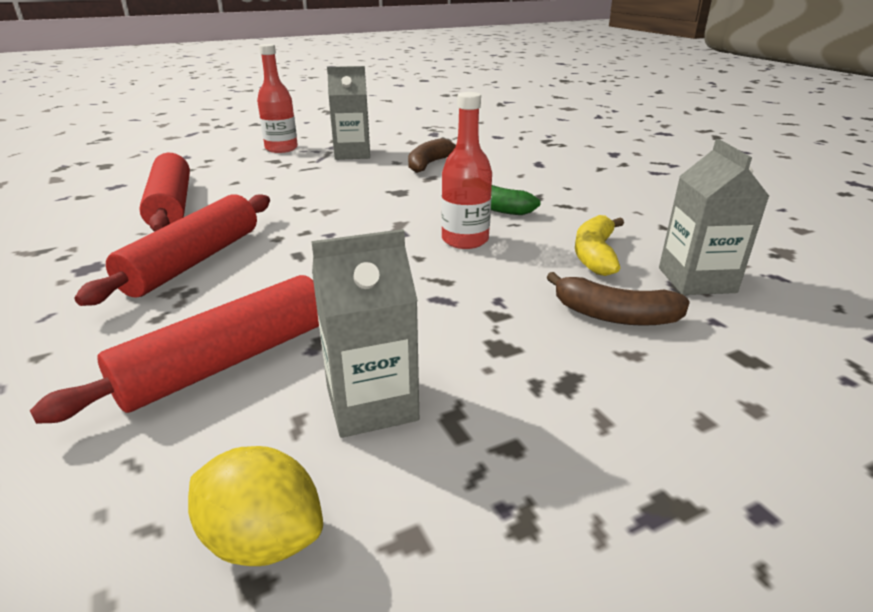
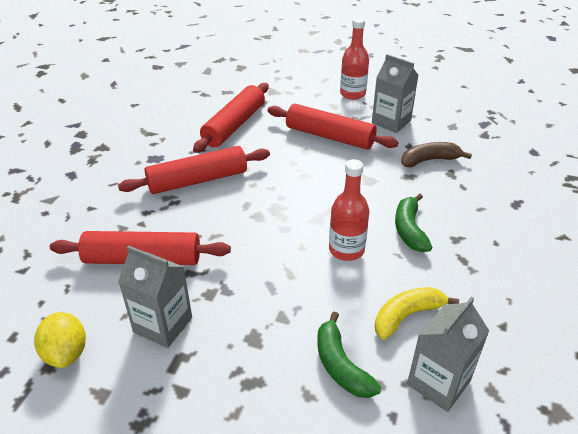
camera: 45 degrees right, 10 degrees up
brown banana [547,272,690,326] -> green banana [317,312,381,398]
none -> red rolling pin [268,104,398,150]

